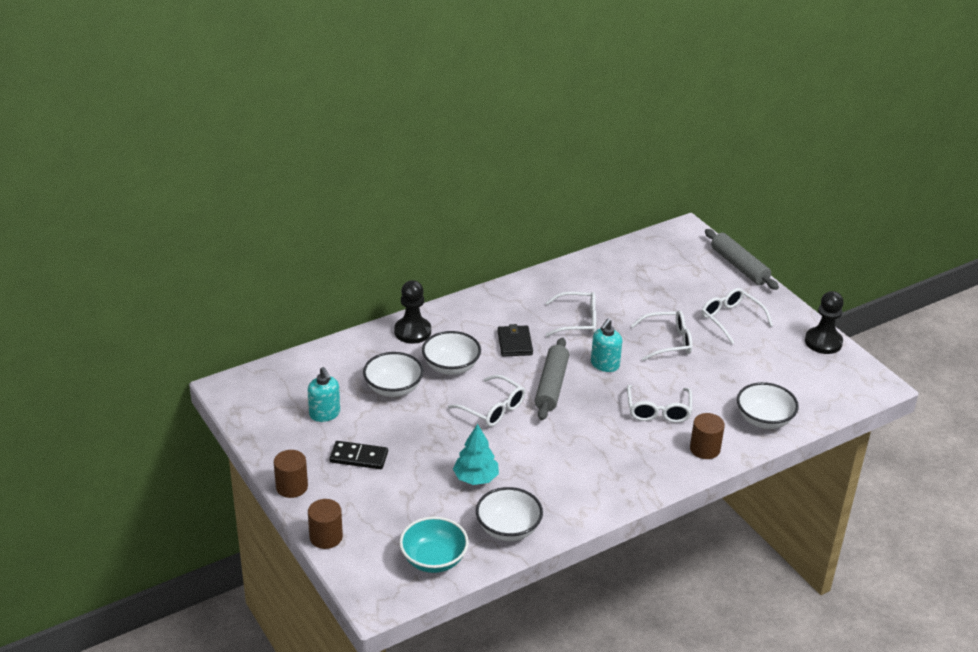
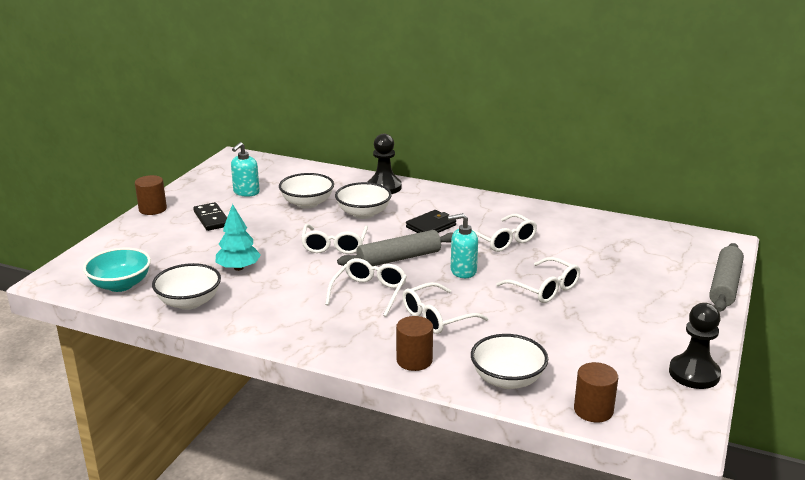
camera: 55 degrees right, 10 degrees down
brown cylinder [308,499,343,549] -> brown cylinder moved to [574,362,618,422]
white glasses [701,288,773,344] -> white glasses moved to [325,258,407,317]

